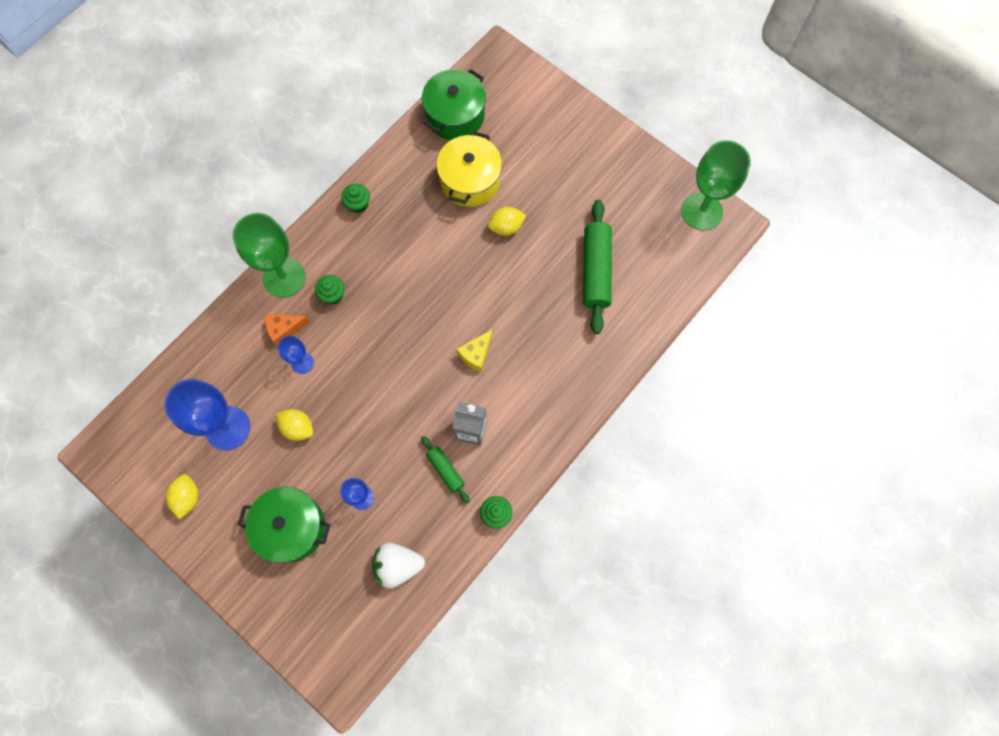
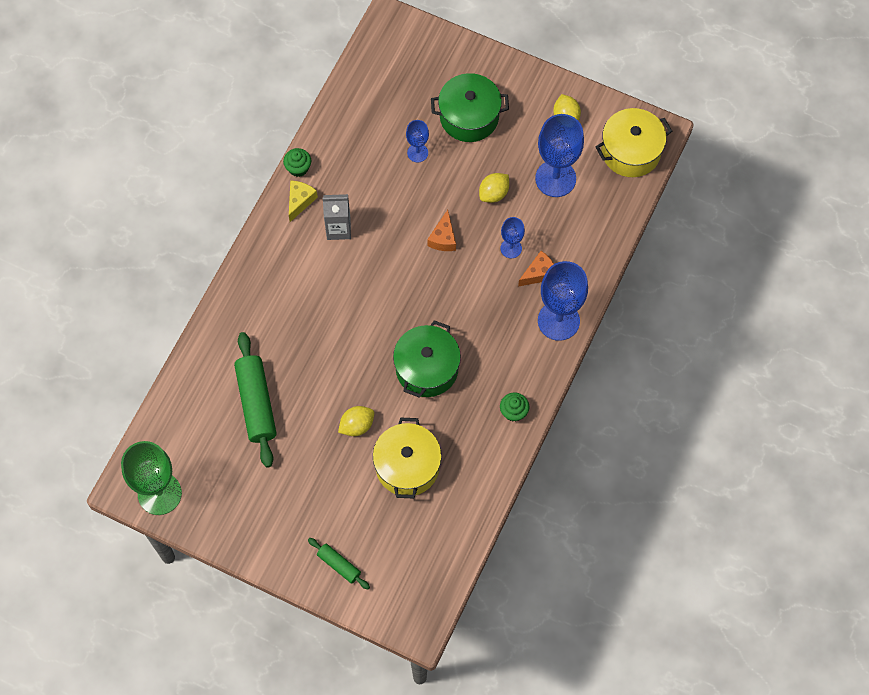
camera: 165 degrees right, 5 degrees down
green goblet [233,213,306,298] -> blue goblet [538,261,588,341]
yellow lemon [276,409,313,441] -> yellow lemon turned 60 degrees counterclockwise [479,173,509,203]
green cupcake [315,275,344,304] -> none
white strawberry [372,542,425,588] -> none
green rolling pin [421,436,470,503] -> green rolling pin moved to [308,538,370,589]
green pot [422,69,486,140] -> green pot moved to [393,320,461,398]
yellow cheese [457,330,493,372] -> yellow cheese moved to [289,180,318,222]
none -> orange cheese [427,210,456,251]
none -> yellow pot [595,108,672,177]

